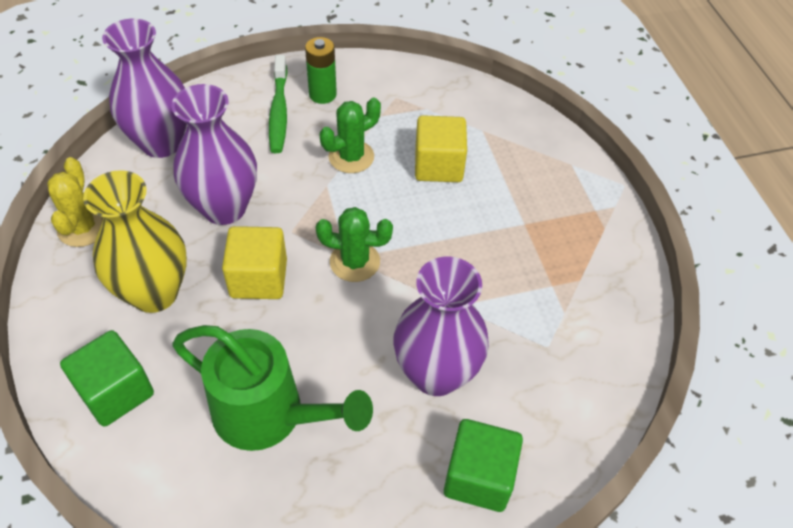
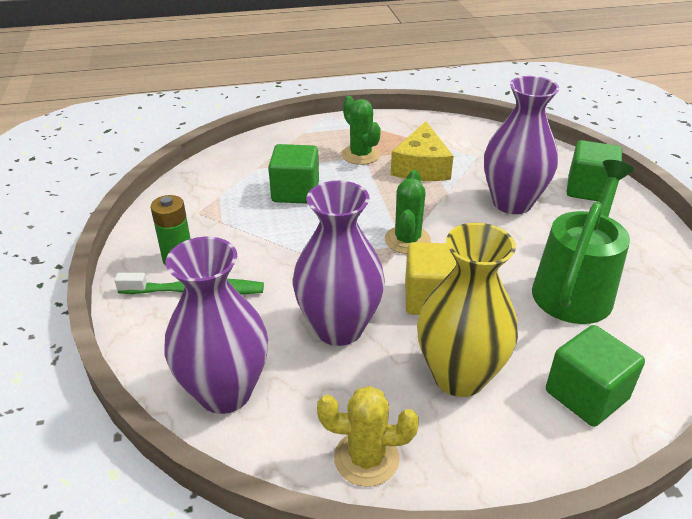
camera: 85 degrees left, 15 degrees down
green cactus [320,98,381,173] -> green cactus moved to [342,96,381,165]
yellow cube [415,115,467,182] -> green cube [268,144,319,204]
none -> yellow cheese [391,121,453,181]

